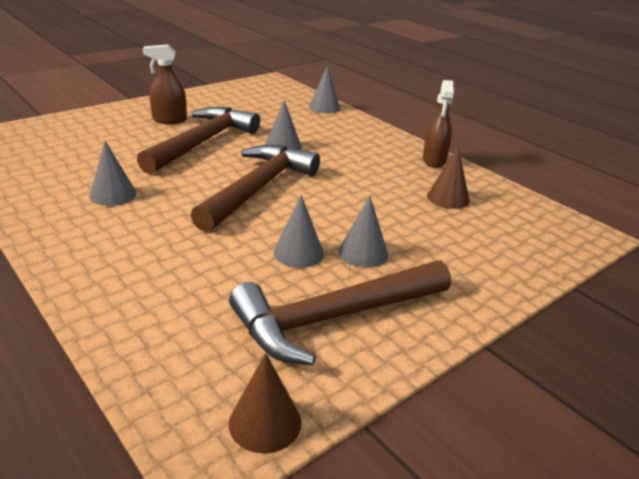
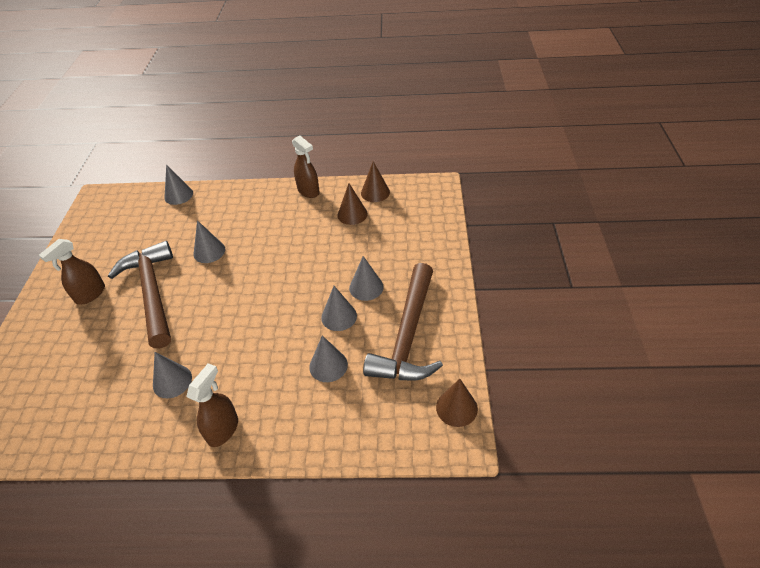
camera: 45 degrees left, 15 degrees up
brown hammer [190,145,320,232] -> none
none -> brown spray bottle [186,363,238,447]
none -> grey cone [309,336,348,382]
none -> brown cone [361,161,390,202]

